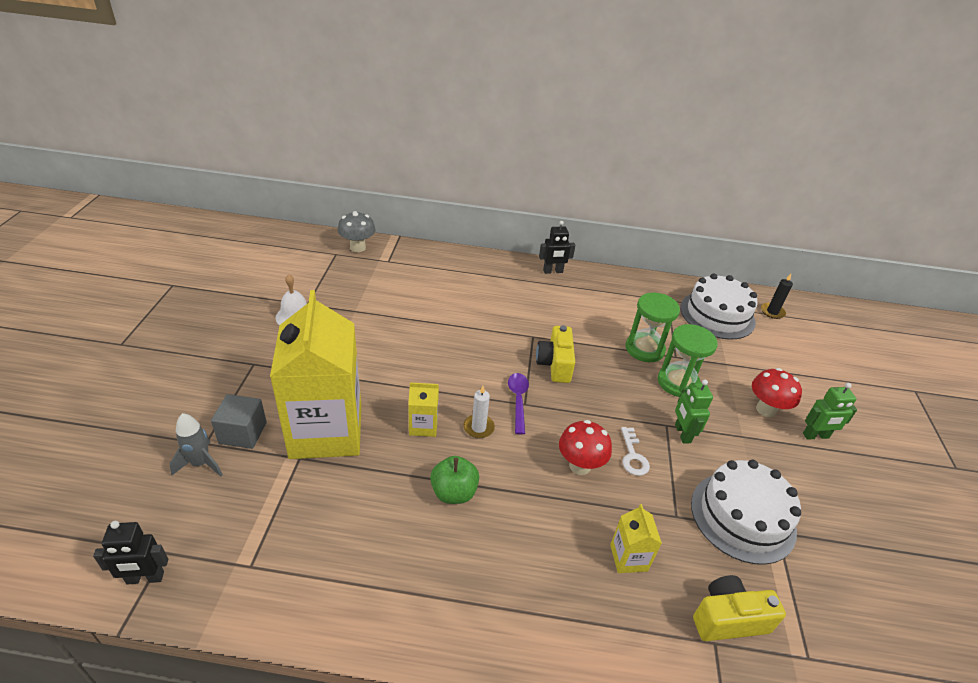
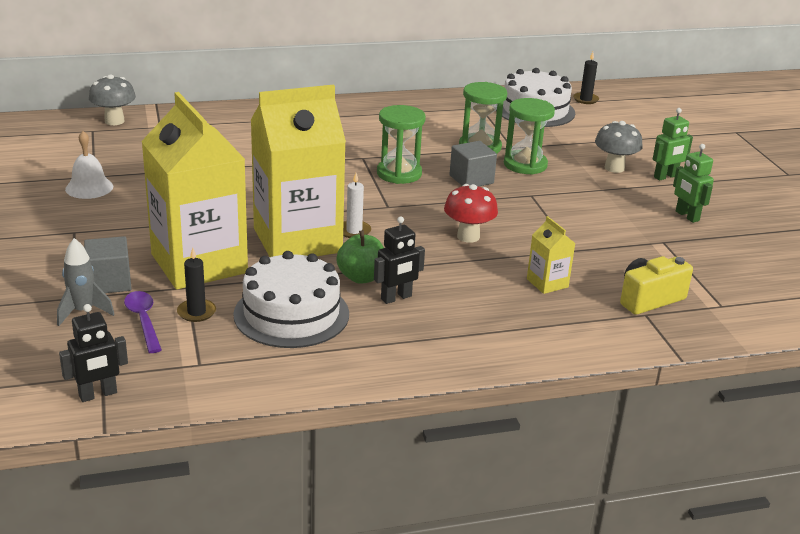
camera: 20 degrees left, 10 degrees down
yellow carton [408,382,439,437] -> yellow carton [251,84,346,257], size x2.45
purple spoon [508,373,529,434] -> purple spoon moved to [124,291,162,353]
yellow camera [536,325,575,383] -> green hourglass [377,105,426,184]
black robot [539,221,575,274] -> black robot moved to [374,216,425,304]
white key [621,427,650,476] -> none
green robot [675,379,713,444] -> green robot moved to [673,144,714,223]
white cake [691,460,801,565] -> white cake moved to [233,251,349,348]
red mushroom [752,368,802,417] -> grey mushroom [595,121,643,173]
none -> black candle [177,248,216,322]
none -> grey cube [450,141,497,186]

